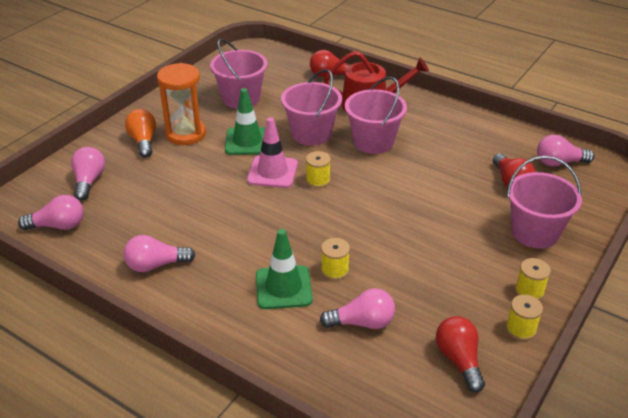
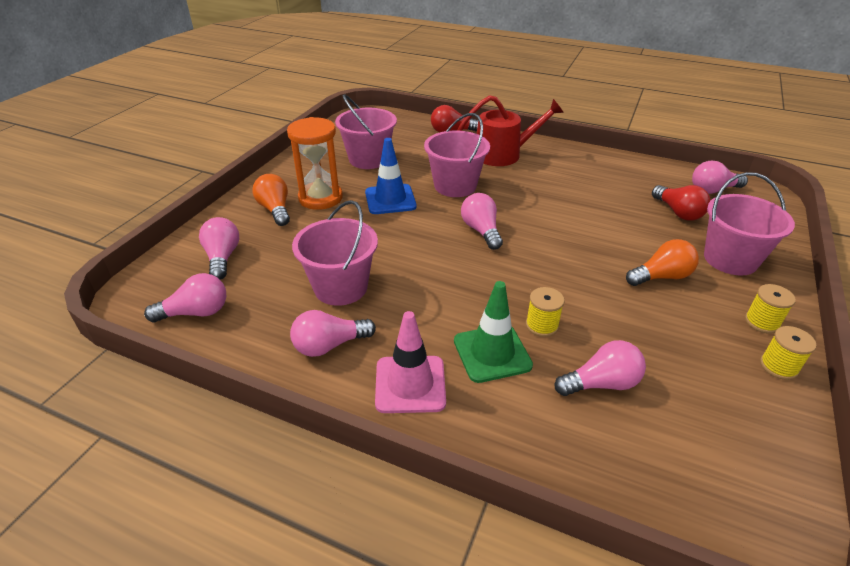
camera: 10 degrees left, 0 degrees up
green traffic cone [225,88,265,155] -> blue traffic cone [365,138,417,214]
pink traffic cone [247,117,298,188] -> pink traffic cone moved to [375,311,446,413]
yellow spool [306,151,331,188] -> pink light bulb [461,193,503,250]
pink bucket [345,77,407,154] -> pink bucket moved to [292,200,378,306]
red light bulb [436,316,485,392] -> none
none -> orange light bulb [626,239,699,286]

